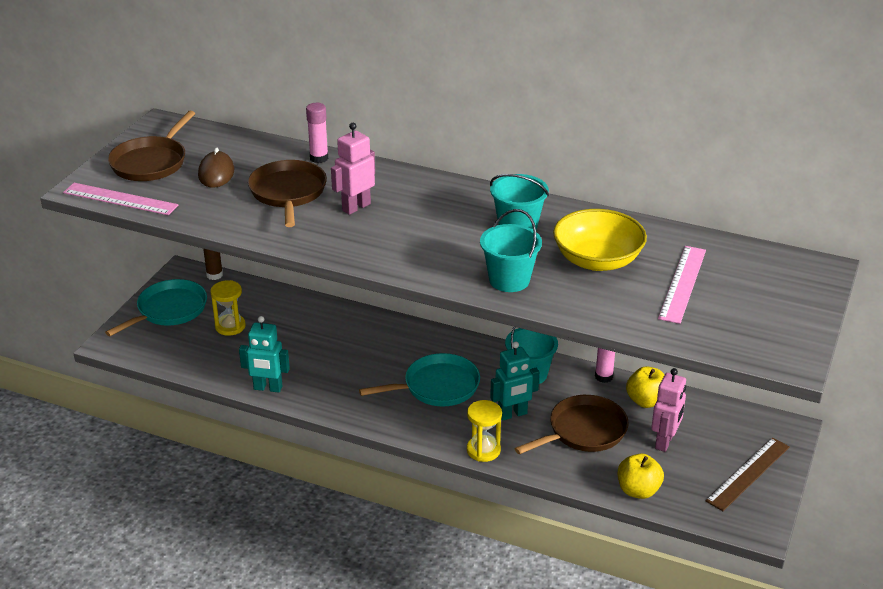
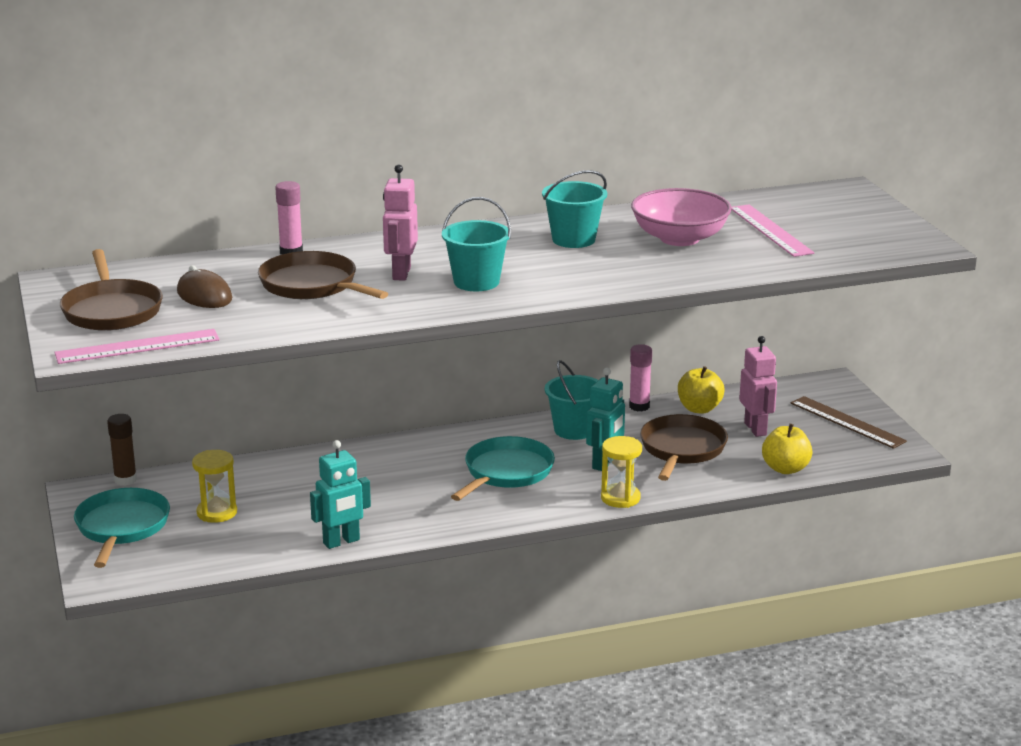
camera: 40 degrees left, 10 degrees down
turquoise bucket [480,209,542,292] -> turquoise bucket moved to [442,197,511,291]
yellow bowl [553,209,647,271] -> pink bowl [631,188,732,246]
brown ruler [705,437,790,511] -> brown ruler turned 45 degrees counterclockwise [791,396,907,449]

